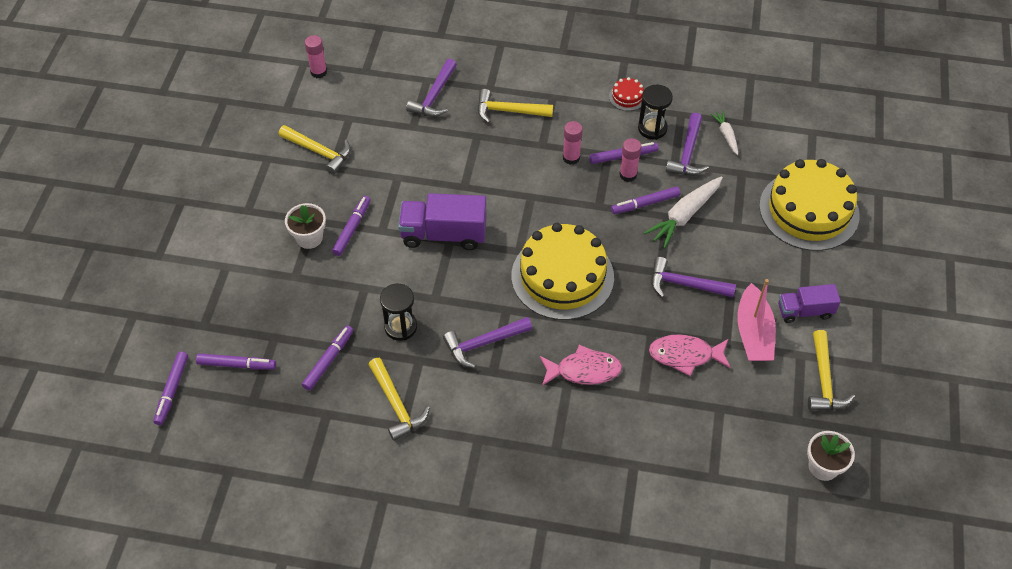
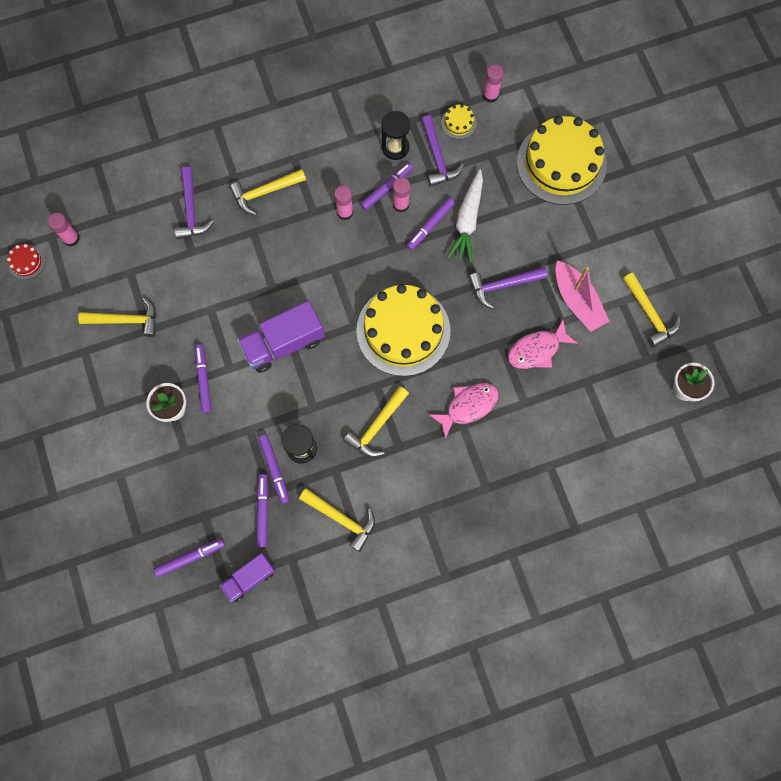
camera: 30 degrees left, 20 degrees up
purple marker [153,351,188,425] -> purple marker moved to [258,434,289,504]
purple hammer [443,317,532,368] -> yellow hammer [343,386,409,457]
red cake [609,77,644,111] -> red cake moved to [7,244,45,280]
white carrot [710,111,738,155] -> yellow cake [441,104,477,139]
purple truck [778,284,841,323] -> purple truck moved to [220,553,276,602]
none -> pink glue stick [483,64,504,103]

